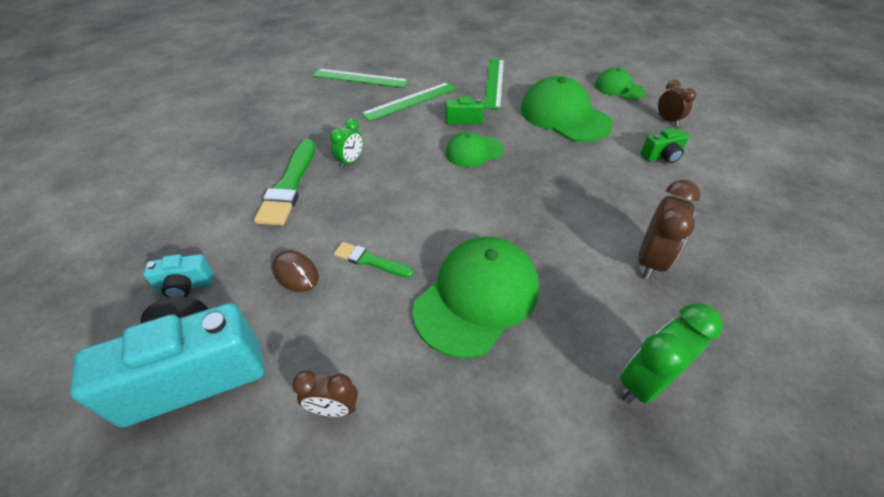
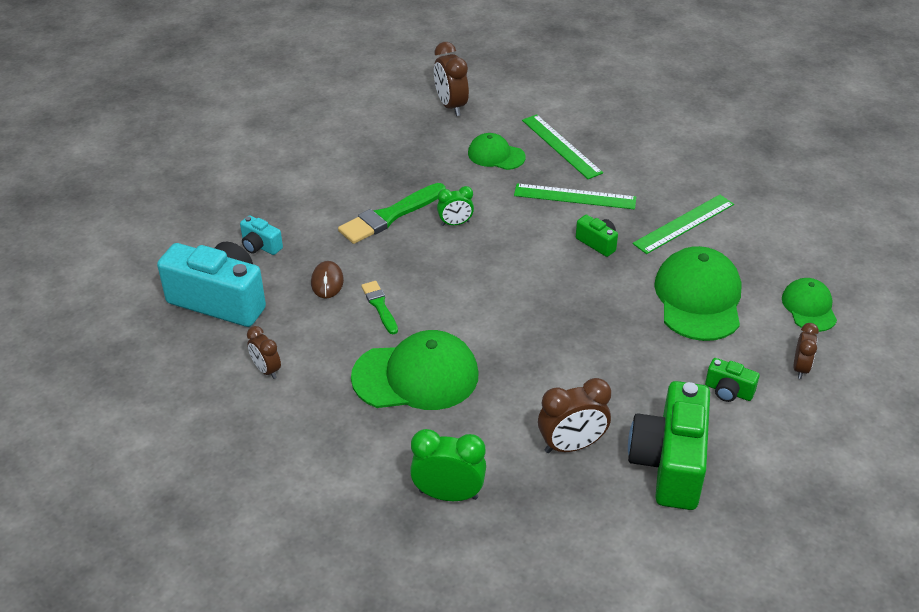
camera: 45 degrees right, 5 degrees down
green cap [446,132,504,167] -> green cap moved to [468,133,526,170]
none -> brown clock [434,42,469,116]
none -> green camera [628,381,710,510]

